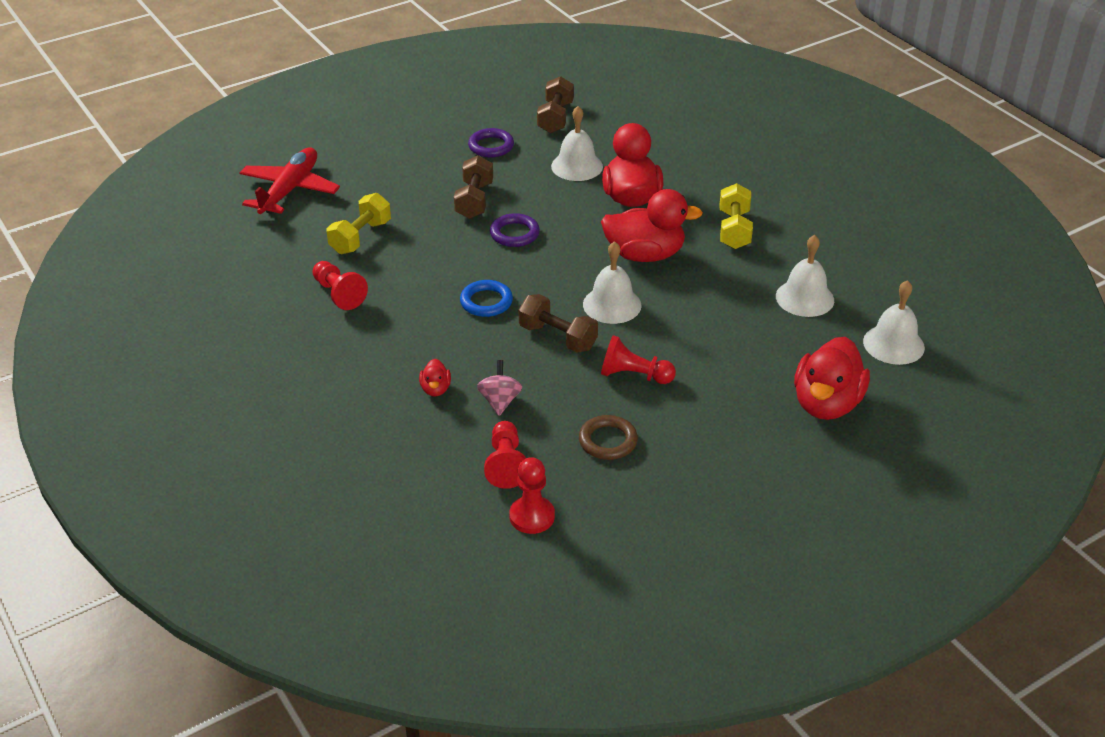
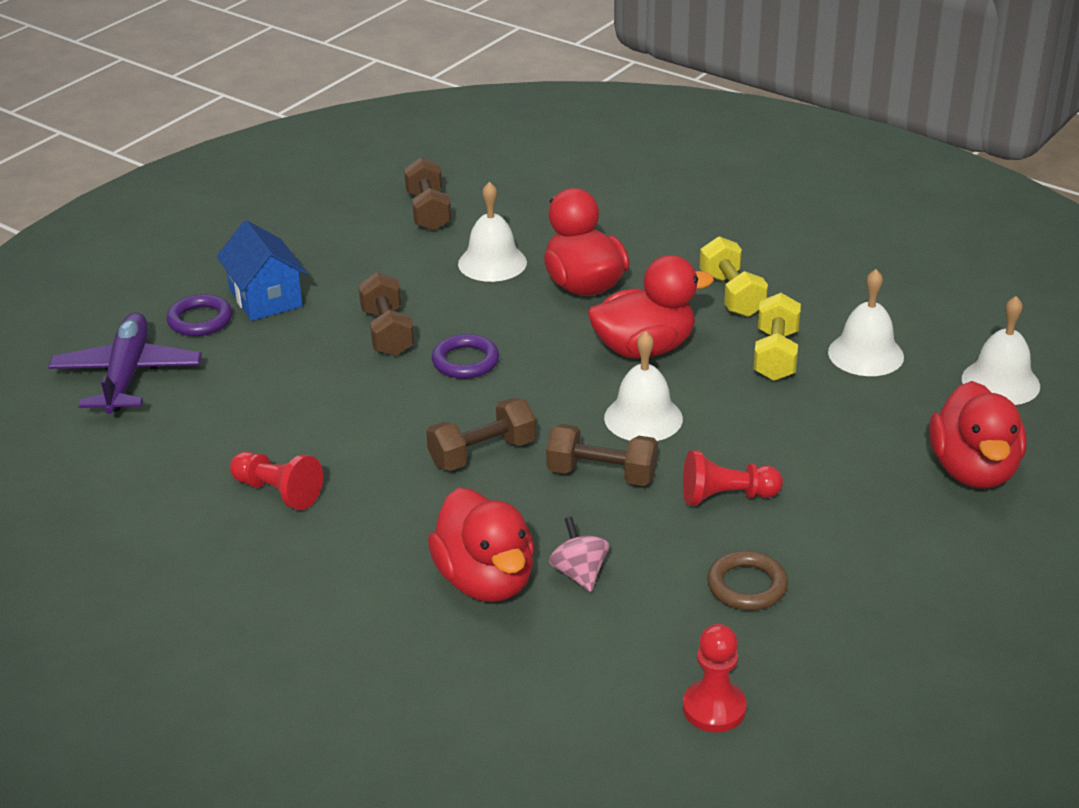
camera: 20 degrees left, 5 degrees down
red plane [240,147,340,214] -> purple plane [48,312,202,414]
yellow dumbbell [327,193,391,254] -> yellow dumbbell moved to [753,293,801,381]
red duck [419,359,451,397] -> red duck [428,488,535,602], size x2.23
blue ring [460,280,513,317] -> brown dumbbell [426,398,536,471]
purple ring [468,128,514,157] -> purple ring moved to [167,294,232,336]
red pawn [484,421,526,489] -> none
none -> blue house [217,220,307,321]

